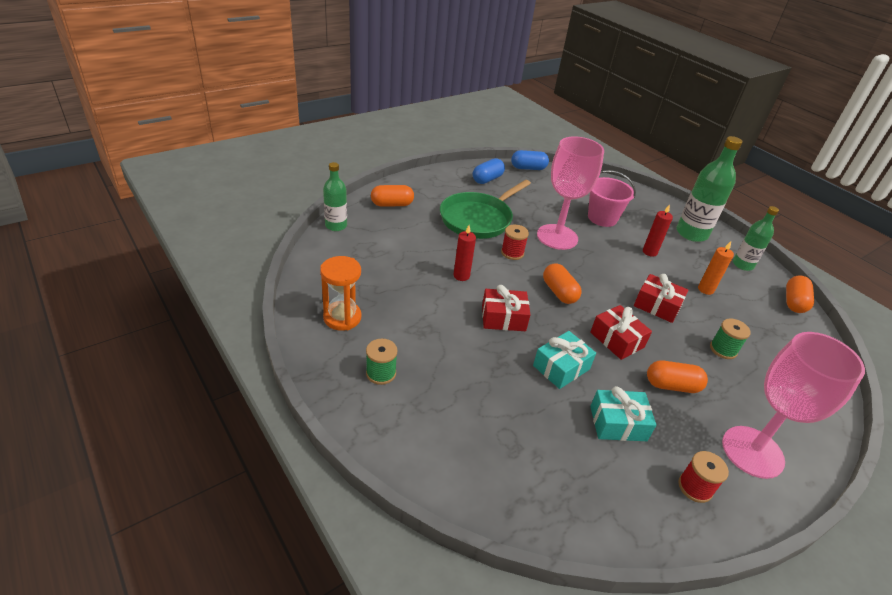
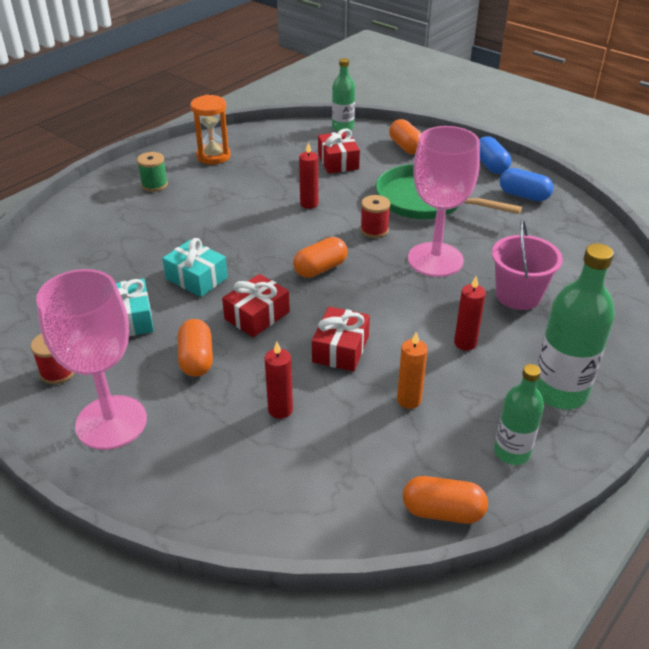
camera: 80 degrees right, 0 degrees up
red gift [482,285,531,331] -> red gift moved to [318,129,360,174]
blue capsule [511,150,549,170] -> blue capsule moved to [479,136,511,174]
green spool [710,318,751,359] -> red candle [265,342,293,419]

